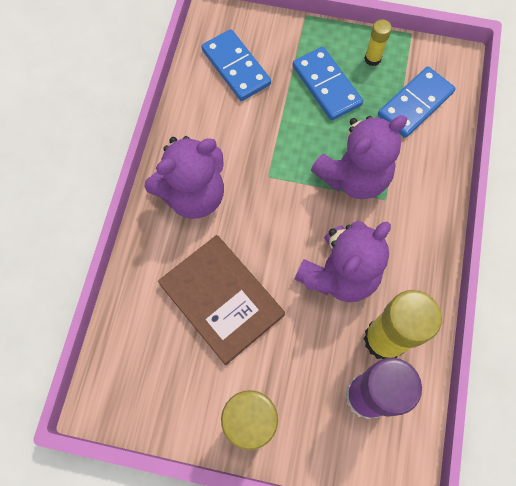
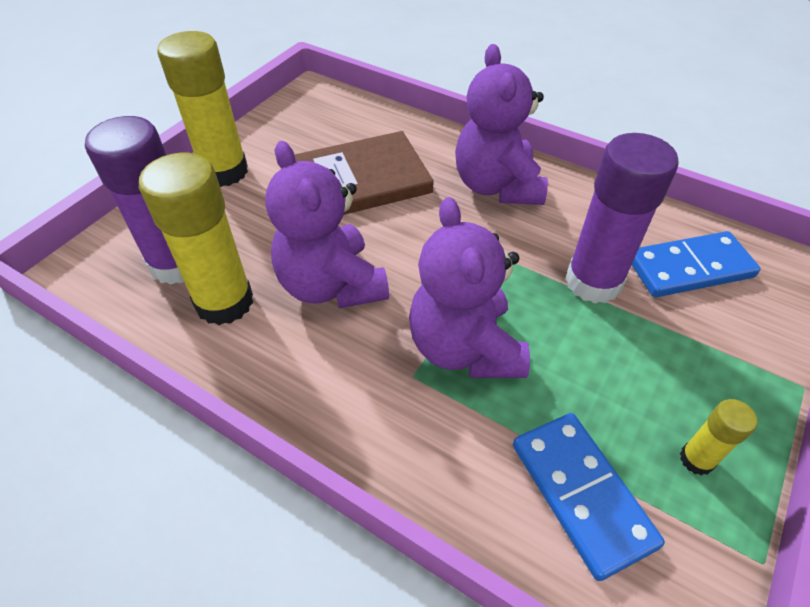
camera: 110 degrees right, 20 degrees down
blue domino [292,47,363,121] -> none
none -> purple glue stick [565,133,679,304]

